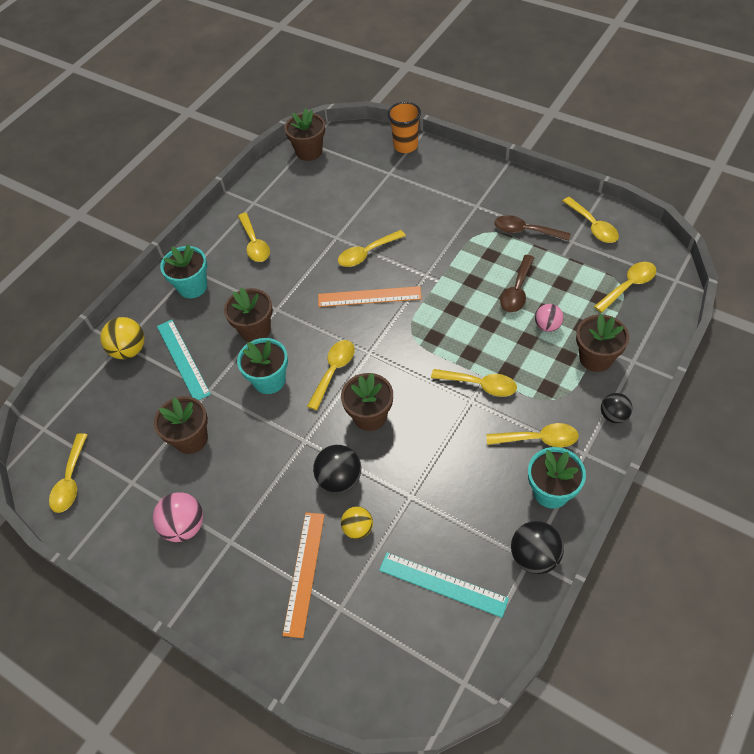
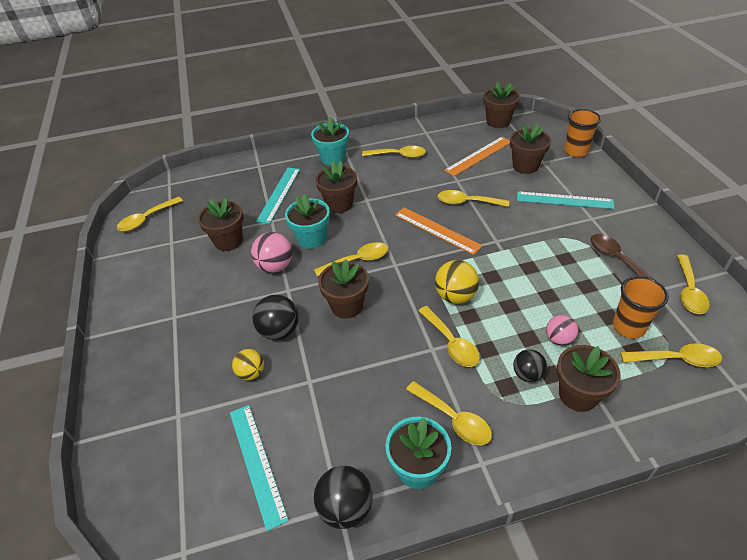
camera: 40 degrees right, 10 degrees down
yellow ball [100,317,145,359] -> yellow ball moved to [435,260,479,304]
pink ball [153,492,203,542] -> pink ball moved to [251,232,292,273]
yellow spoon [238,213,270,262] -> yellow spoon turned 105 degrees counterclockwise [362,146,426,158]
orange ruler [283,512,325,638] -> orange ruler moved to [444,137,510,176]
brown spoon [500,255,534,313] -> none
black ball [601,393,632,423] -> black ball moved to [513,349,547,382]
none -> brown flower pot [510,124,551,174]
none -> turquoise ruler [517,191,615,209]
none -> orange cup [613,276,669,339]

